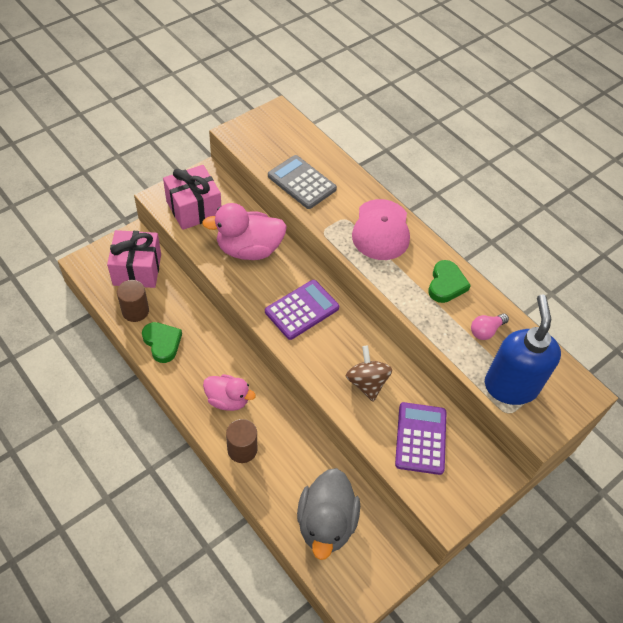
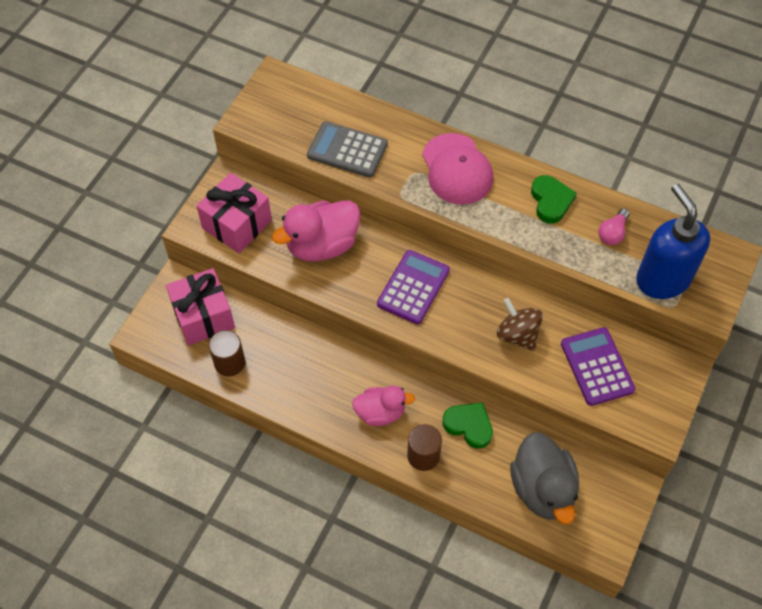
camera: 20 degrees left, 5 degrees up
green heart [142,322,182,363] -> green heart moved to [442,402,493,449]

